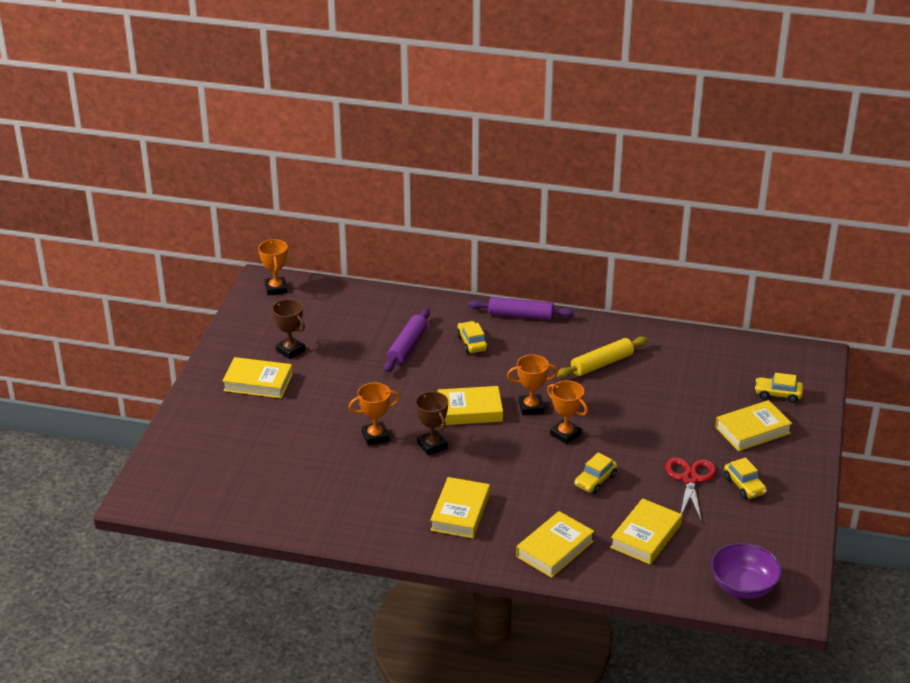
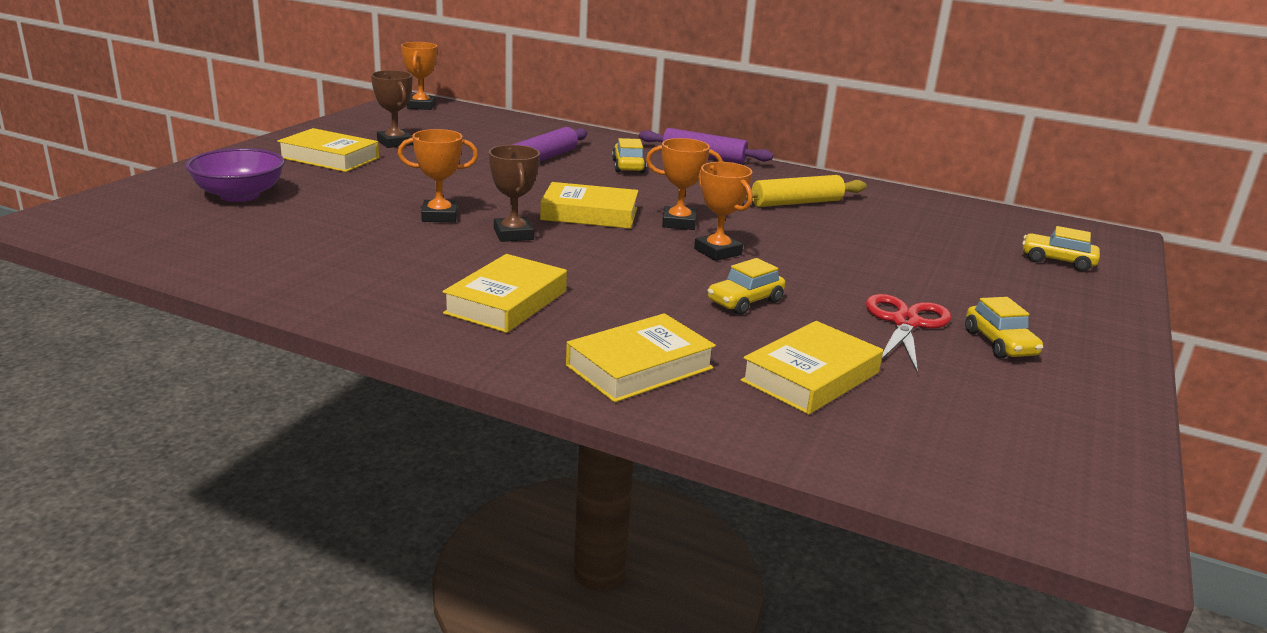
camera: 10 degrees right, 10 degrees down
purple bowl [711,543,782,599] -> purple bowl moved to [186,148,285,202]
yellow book [715,400,792,451] -> none

